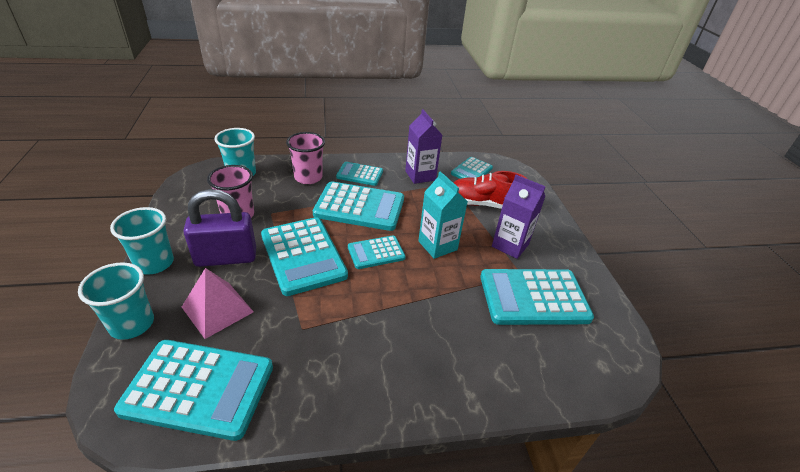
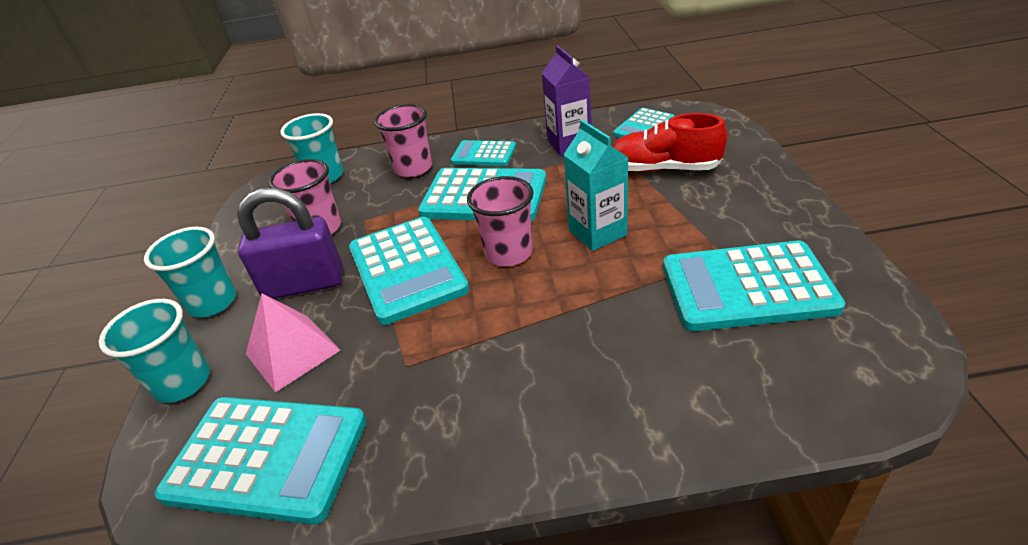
camera: 10 degrees right, 0 degrees up
turquoise calculator [348,235,406,269] -> pink cup [467,176,534,267]
purple carton [492,175,546,259] -> none

